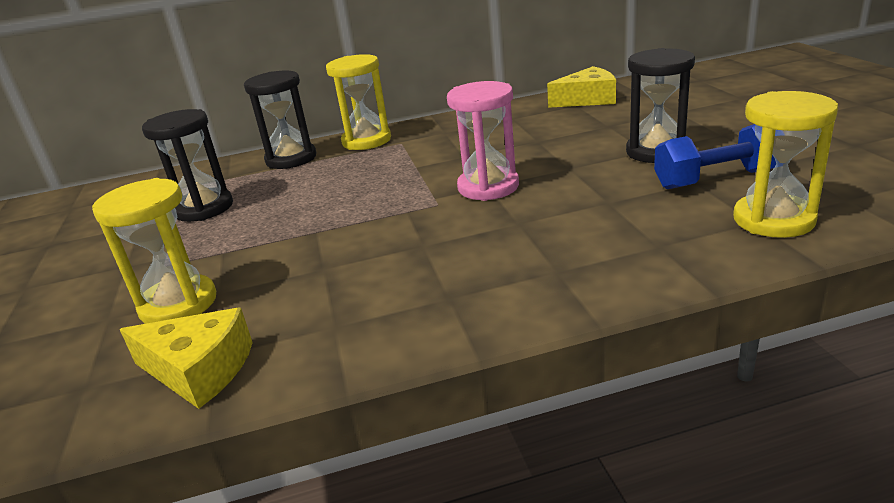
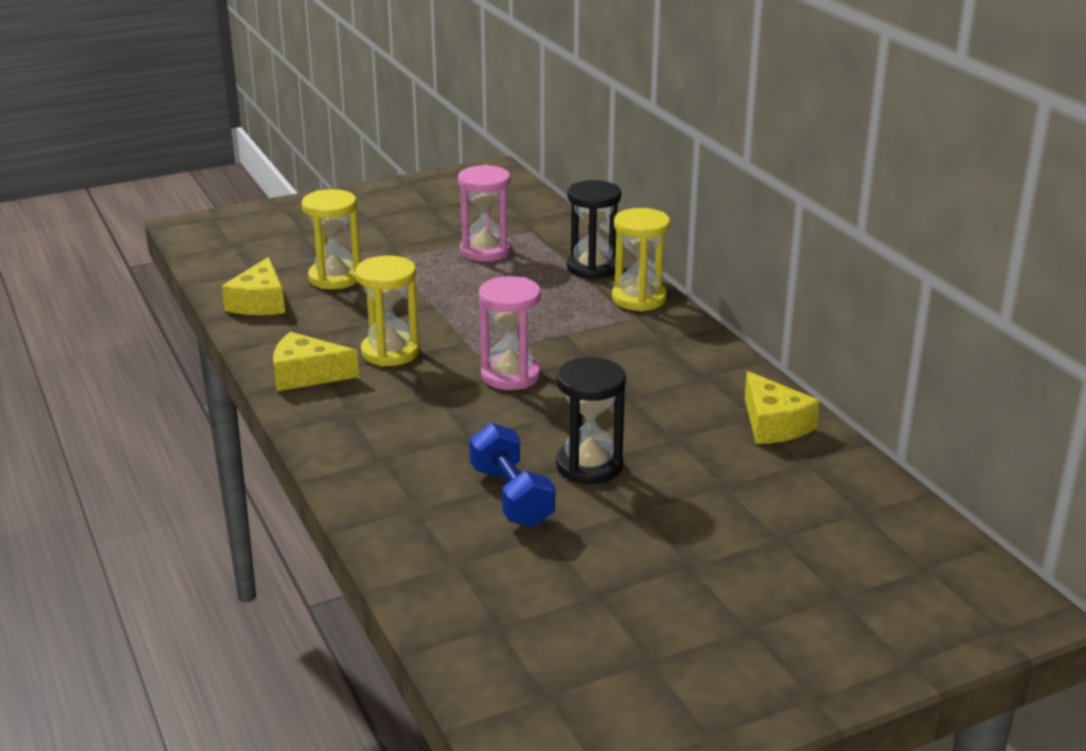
camera: 75 degrees right, 0 degrees up
black hourglass [142,109,233,222] -> pink hourglass [458,165,511,262]
yellow hourglass [733,91,838,238] -> yellow hourglass moved to [355,256,420,366]
none -> yellow cheese [273,332,359,391]

